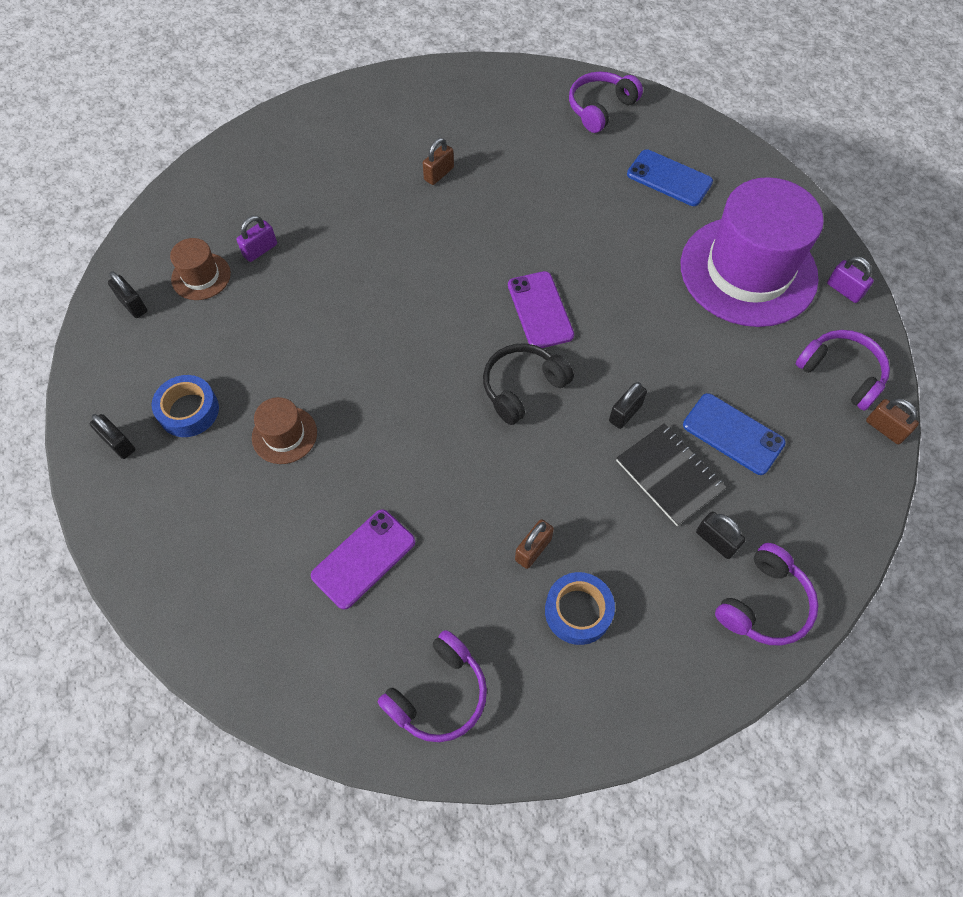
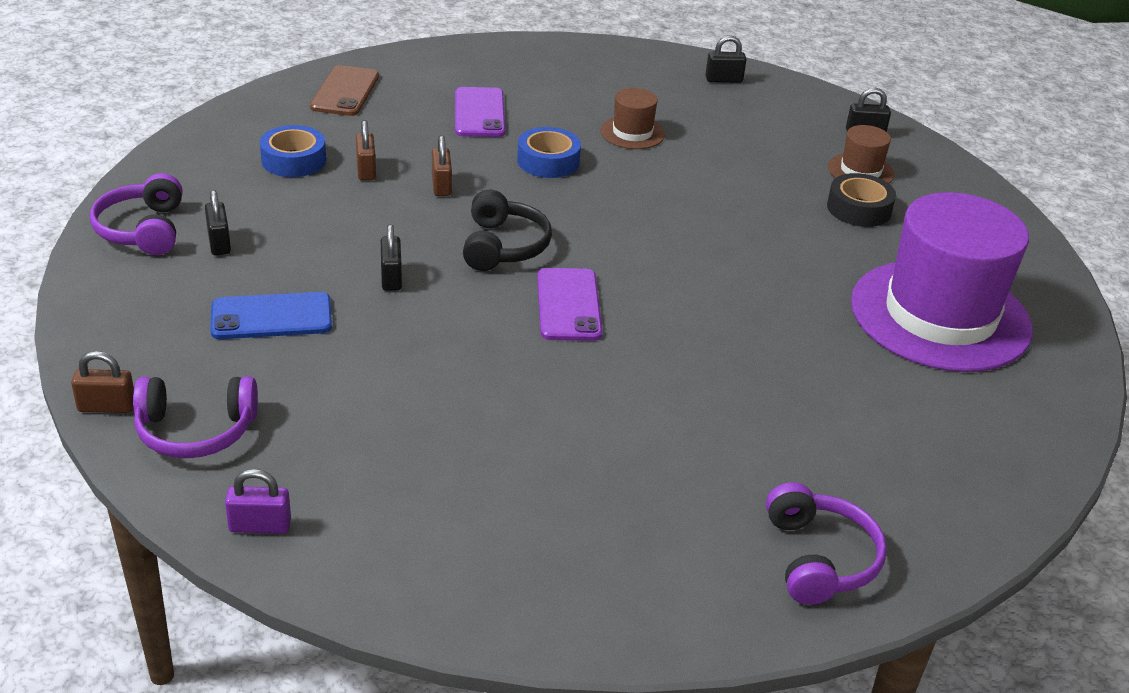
camera: 130 degrees right, 25 degrees down
blue tape [152,375,219,437] -> blue tape moved to [517,127,581,178]
purple padlock [236,216,277,262] -> black tape [827,173,896,227]
purple headphones [378,630,487,742] -> brown phone [310,65,379,116]
brown padlock [423,138,454,185] -> brown padlock moved to [432,135,452,196]
purple phone [508,271,574,348] -> purple phone turned 60 degrees clockwise [537,268,602,341]
black notebook [616,423,727,526] -> none
blue phone [627,150,713,206] -> none
purple hat [681,177,824,327] -> purple hat moved to [851,192,1033,372]
black padlock [696,511,745,559] -> black padlock turned 75 degrees clockwise [205,190,231,255]

